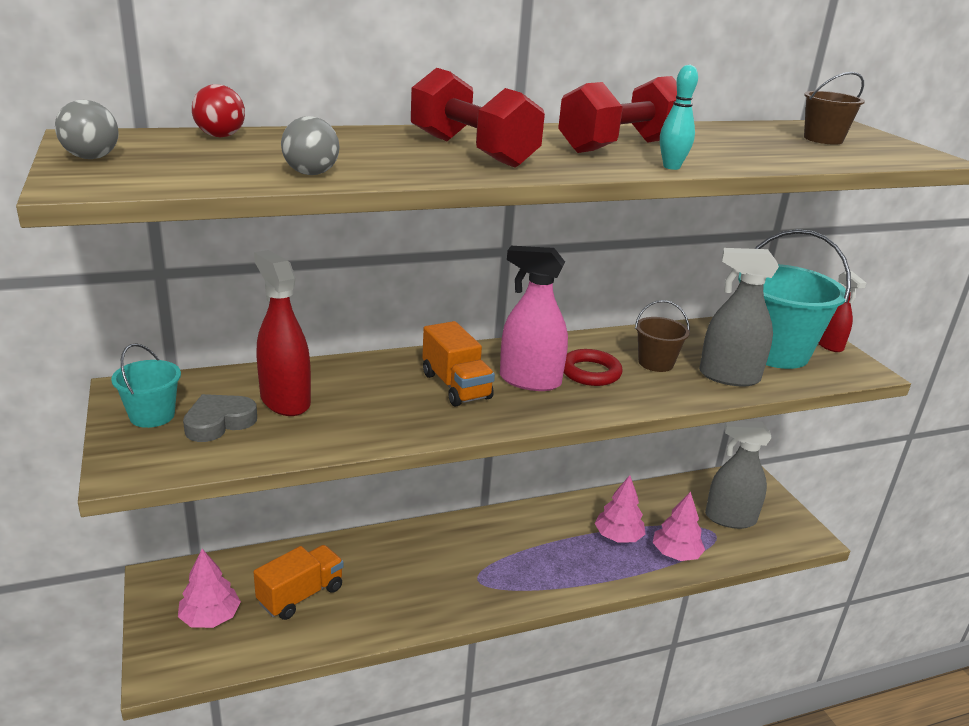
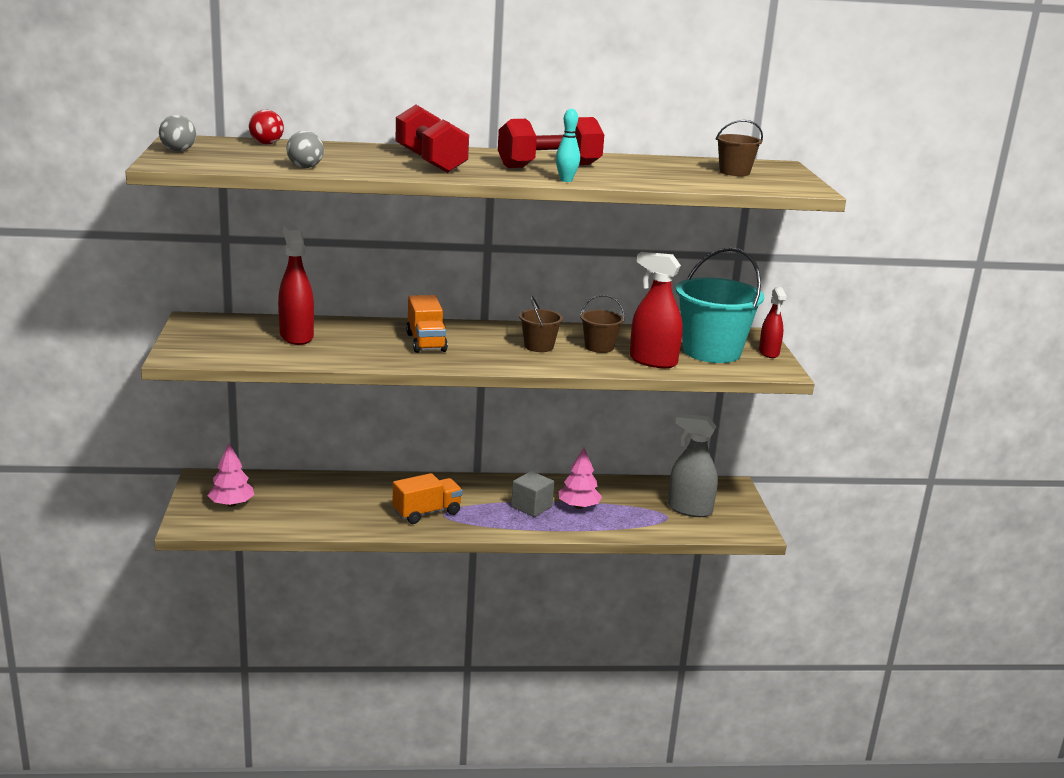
camera: 15 degrees right, 5 degrees down
turquoise bucket [111,343,181,428] -> none
grey heart [183,394,257,442] -> none
orange truck [253,545,344,620] -> orange truck moved to [393,473,462,524]
pink spray bottle [500,246,568,391] -> none
red ring [564,349,622,386] -> brown bucket [519,295,563,352]
pink tree [653,492,705,561] -> none
grey spray bottle [699,248,779,386] -> red spray bottle [630,252,683,368]
none -> grey cube [511,471,554,517]

